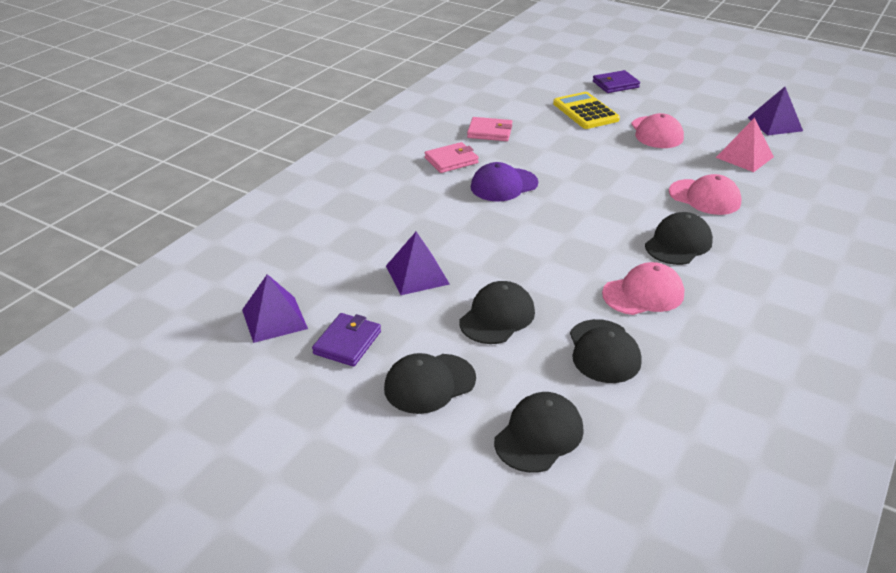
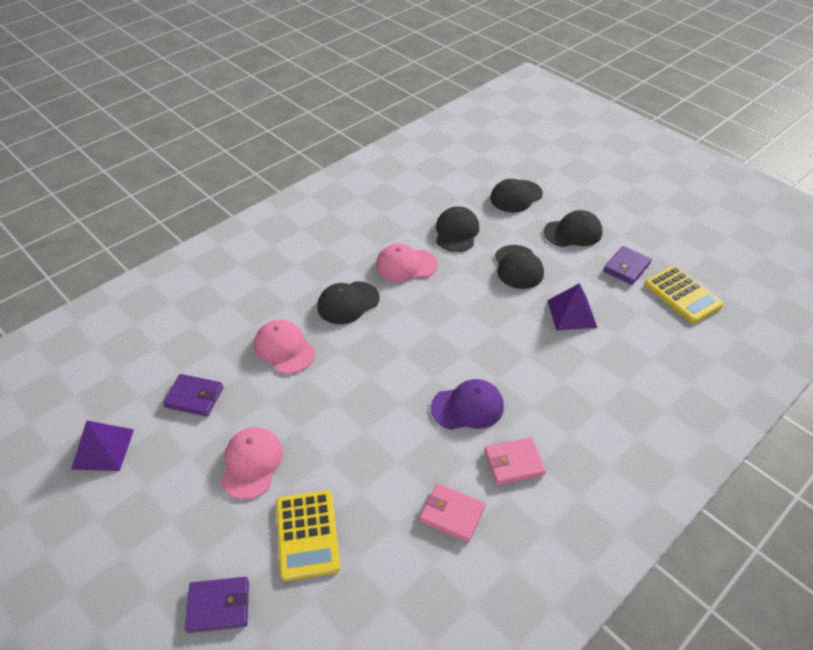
camera: 165 degrees left, 10 degrees up
purple pyramid [242,274,308,343] -> yellow calculator [645,266,724,324]
black cap [459,281,535,344] -> black cap turned 60 degrees counterclockwise [495,245,544,289]
pink pyramid [716,118,774,172] -> purple wallet [163,374,223,417]

